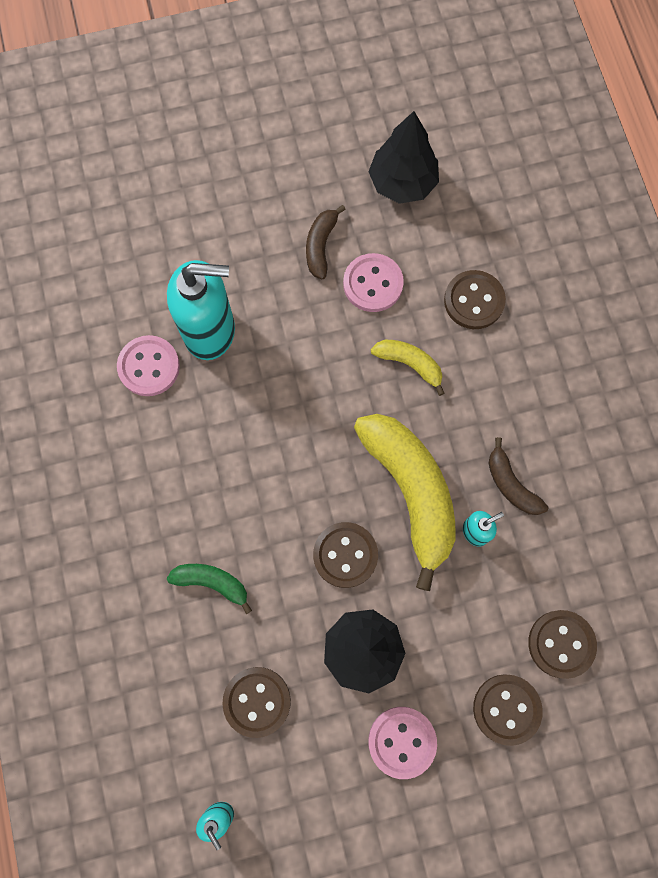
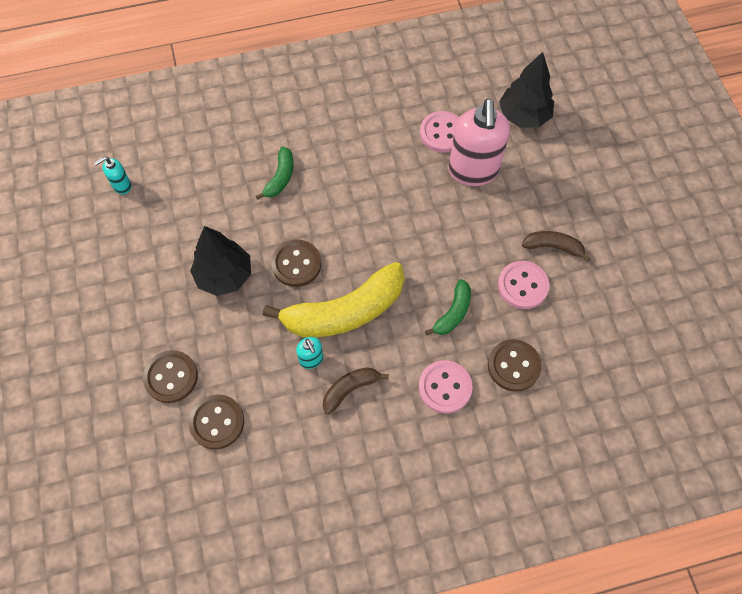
camera: 90 degrees right, 10 degrees down
turquoise soap dispenser [167,260,235,360] -> pink soap dispenser [449,99,510,186]
brown button [222,667,291,738] -> none
black tree [368,111,439,204] -> black tree moved to [499,52,554,128]
pink button [368,707,437,779] -> pink button moved to [419,360,473,414]
yellow banana [371,340,445,396] -> green banana [425,279,471,335]

